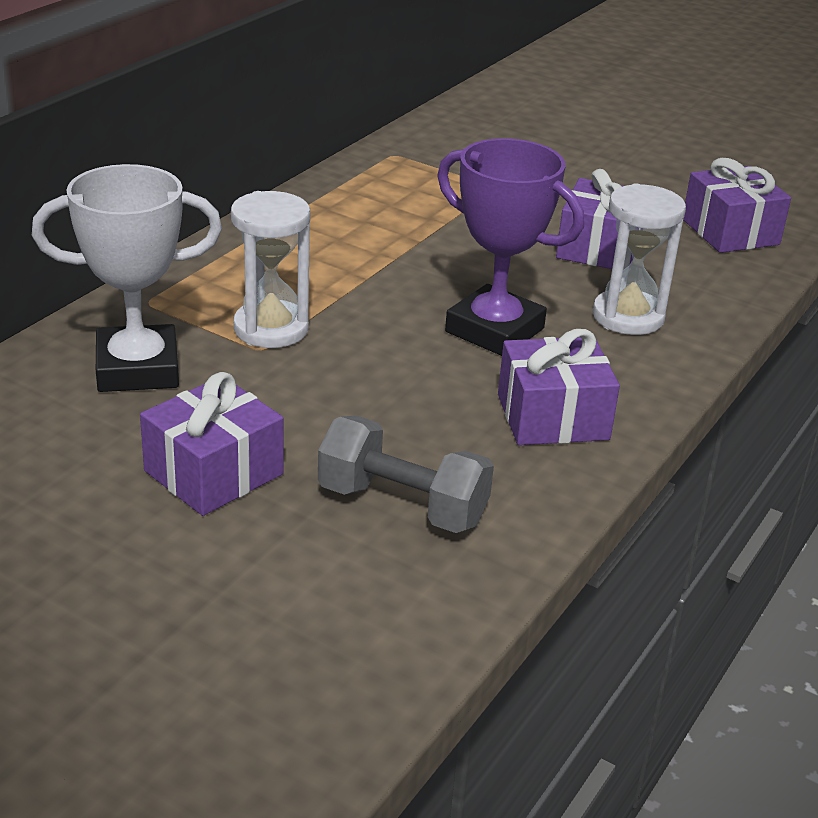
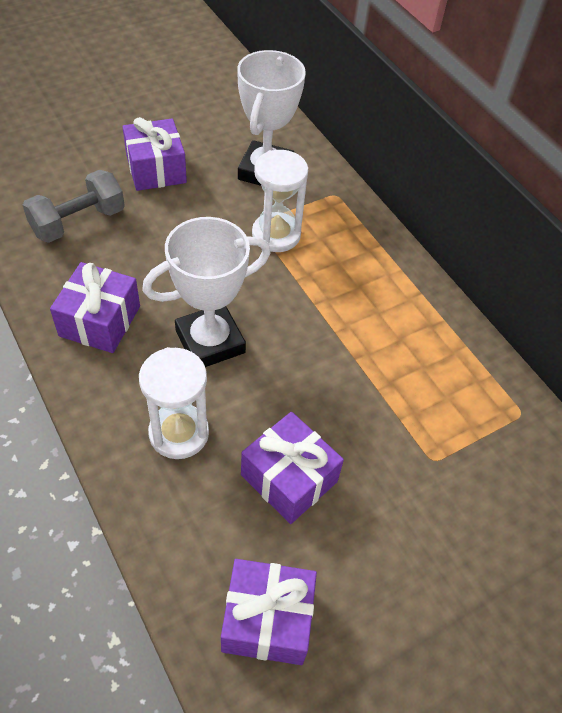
camera: 115 degrees right, 20 degrees up
purple trophy [437,138,584,356] -> white trophy [142,217,271,367]

